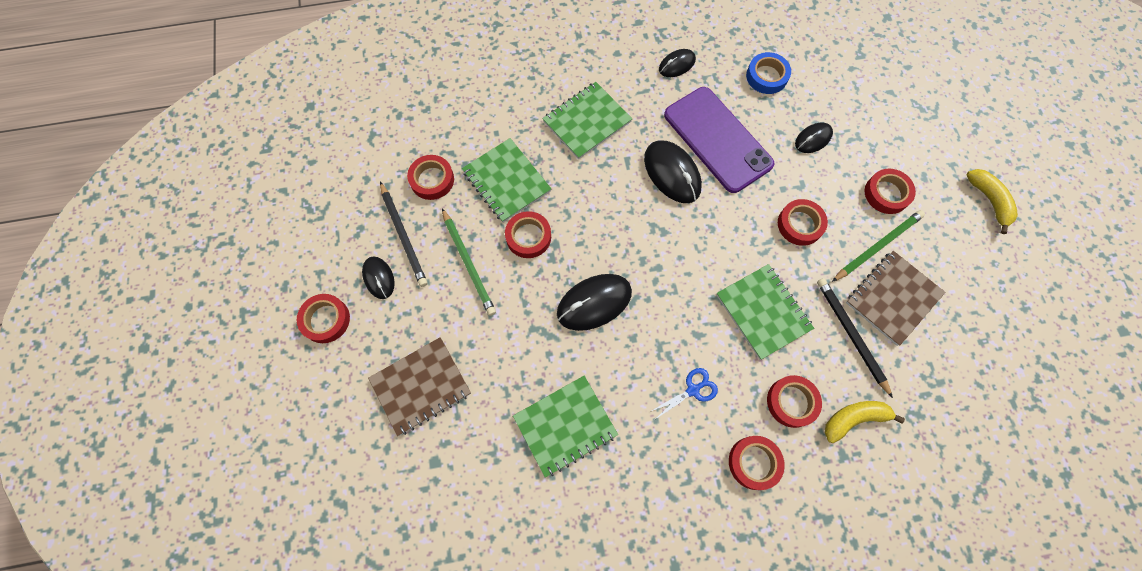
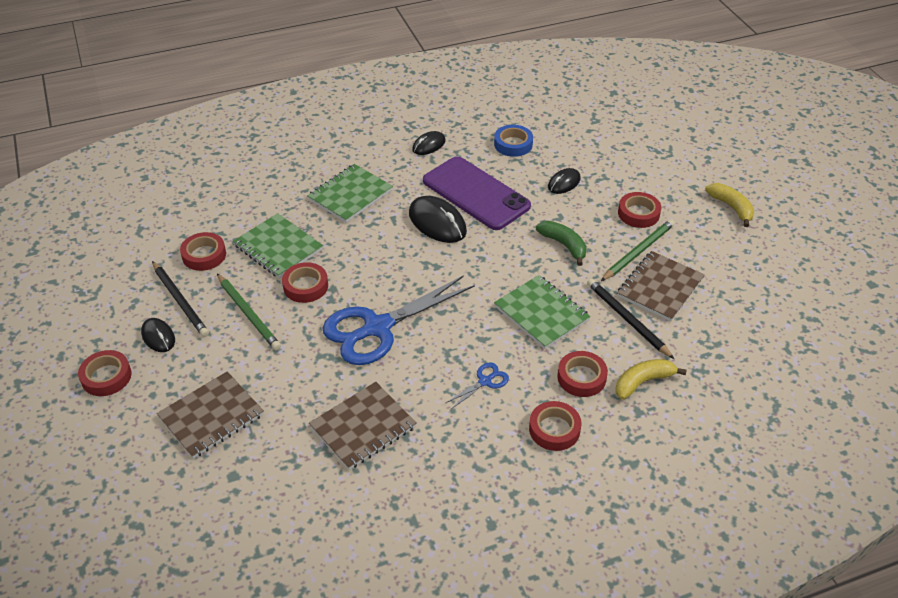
camera: 10 degrees left, 25 degrees down
green notebook [513,376,618,478] -> brown notebook [309,382,416,470]
black mouse [557,274,632,331] -> blue scissors [322,275,475,365]
red tape [778,199,828,246] -> green banana [536,221,587,266]

